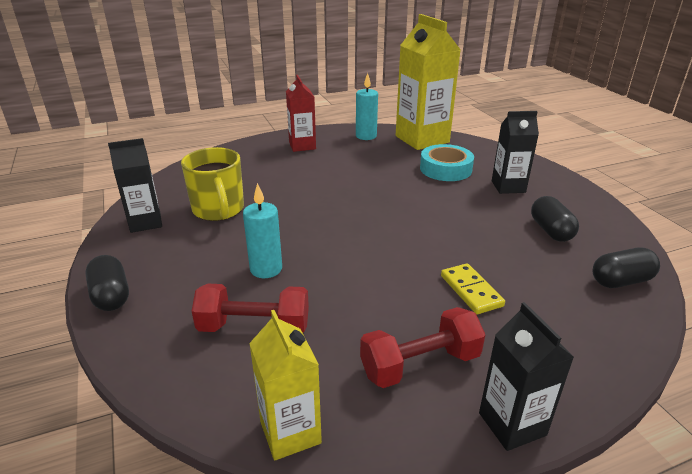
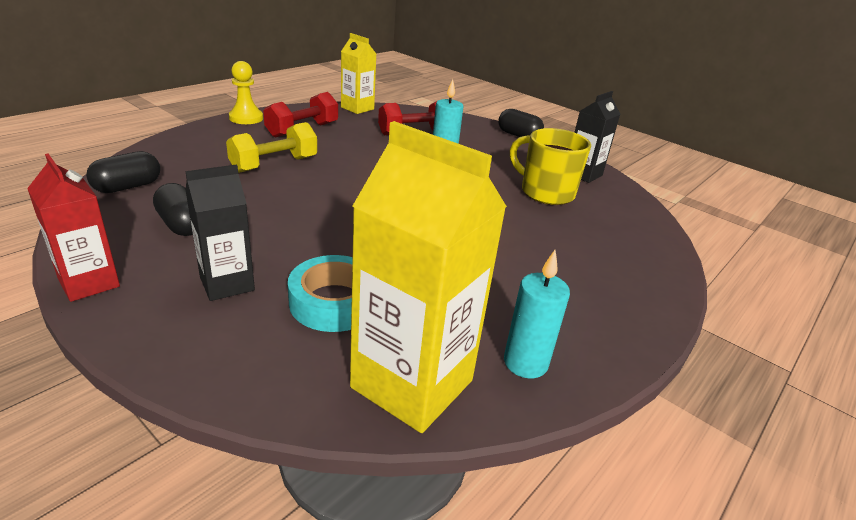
camera: 150 degrees right, 0 degrees up
red carton [286,75,316,152] -> red carton moved to [27,154,120,302]
yellow domino [441,263,505,314] -> yellow dumbbell [226,122,317,173]
black carton [479,302,574,451] -> yellow pawn [229,61,263,124]

